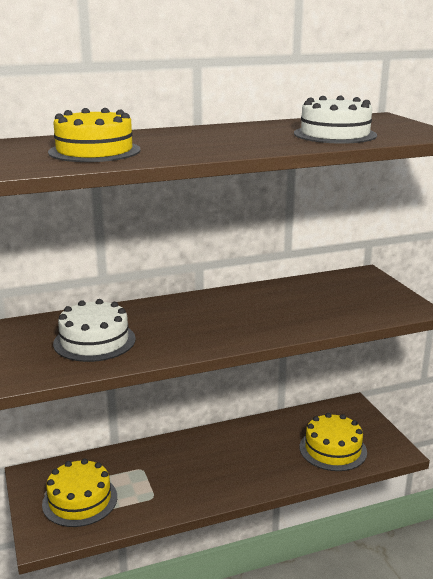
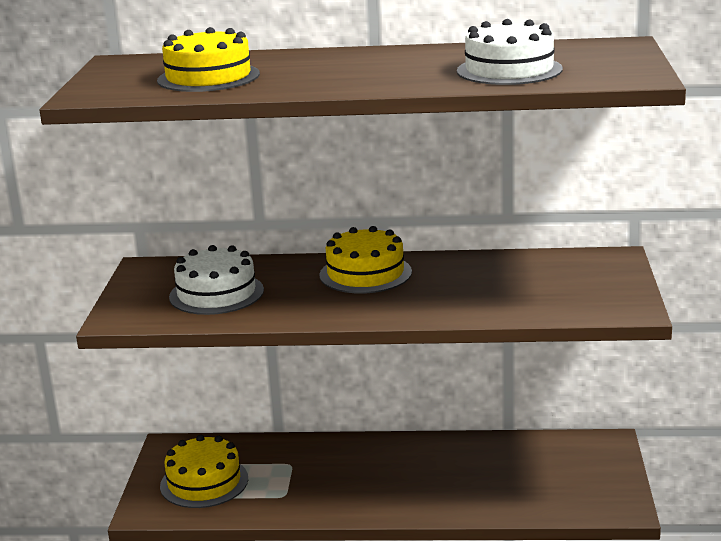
camera: 25 degrees right, 0 degrees up
yellow cake [300,413,367,471] -> yellow cake moved to [319,226,412,294]

